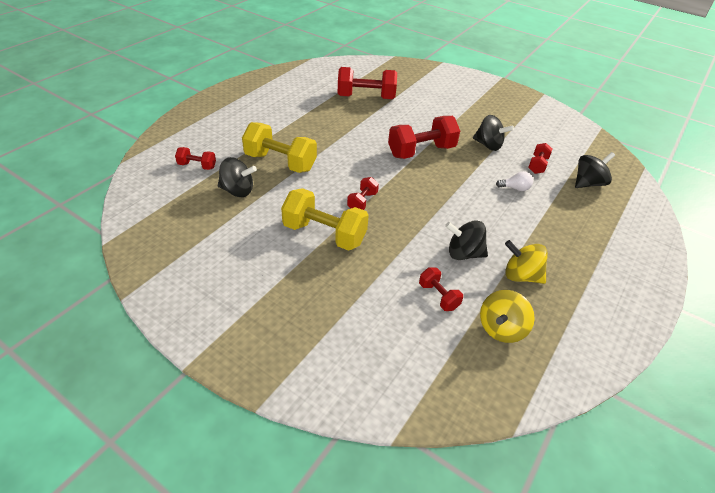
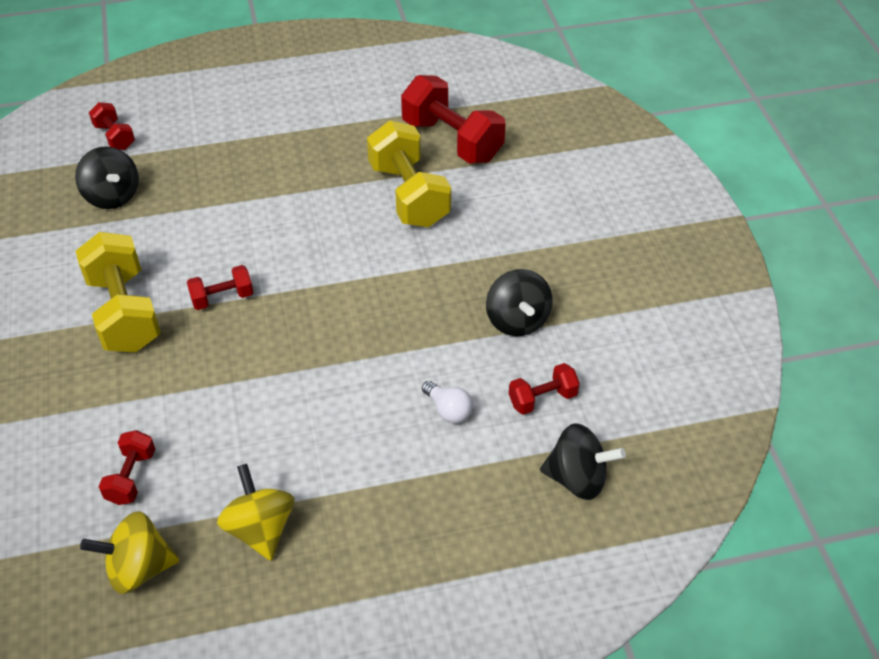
camera: 45 degrees right, 5 degrees up
yellow dumbbell [242,122,317,173] -> yellow dumbbell moved to [367,120,451,227]
red dumbbell [388,116,460,159] -> none
black spinning top [445,220,488,260] -> none

